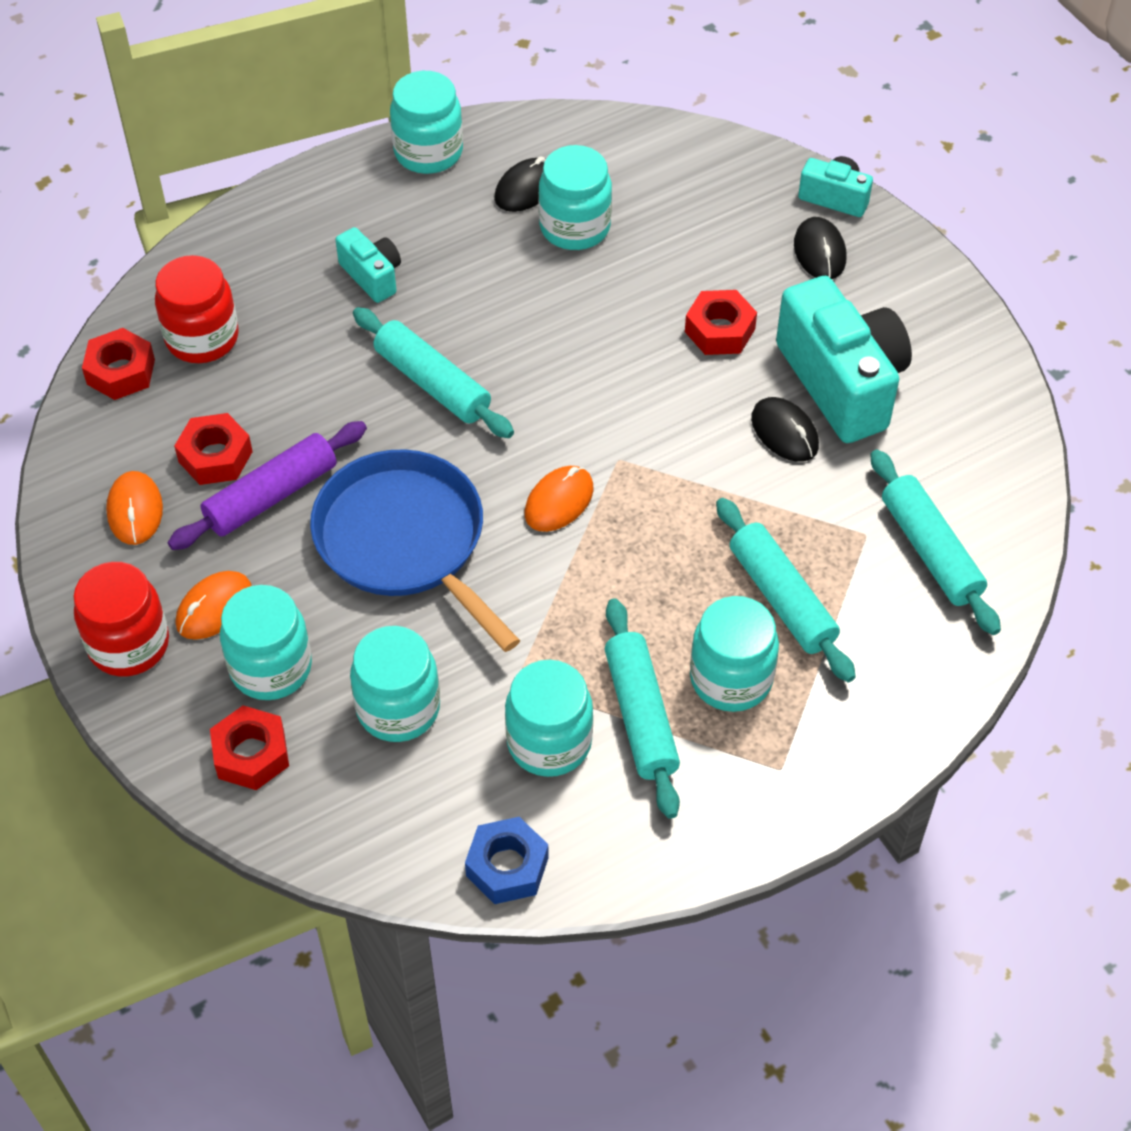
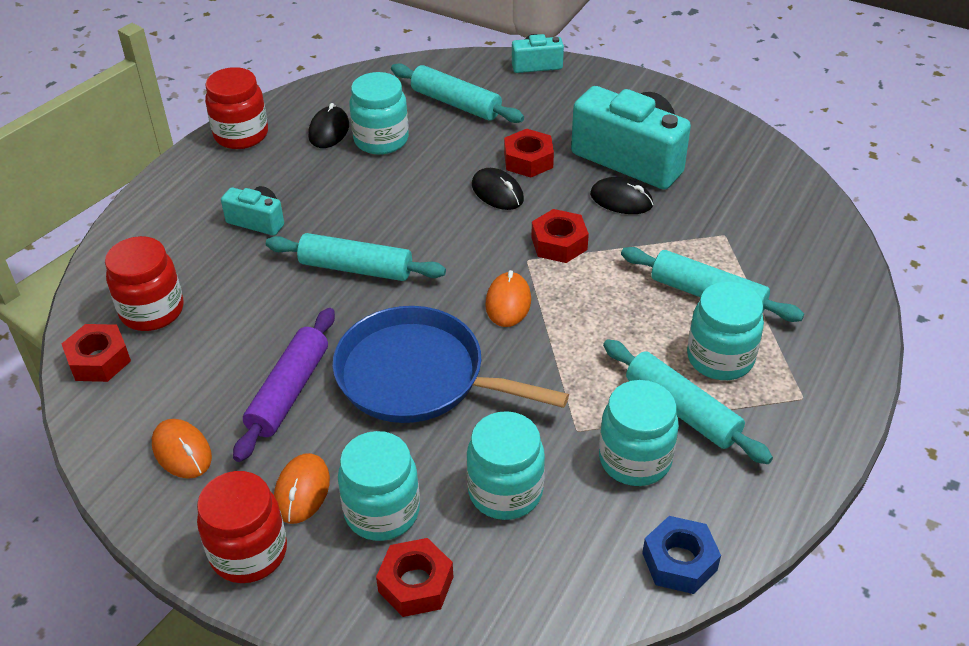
camera: 30 degrees left, 10 degrees down
red nut [174,413,253,485] -> red nut moved to [531,209,589,263]
turquoise jar [390,71,463,174] -> red jar [205,67,268,149]
black mouse [794,217,846,279] -> black mouse moved to [472,168,524,210]
turquoise rolling pin [870,449,1001,635] -> turquoise rolling pin moved to [391,63,524,123]

